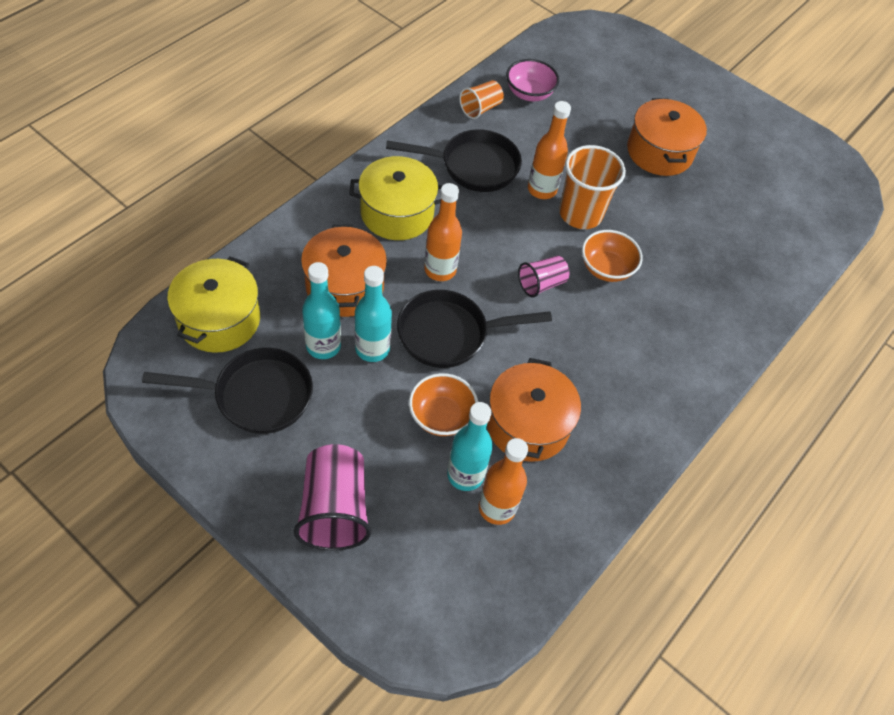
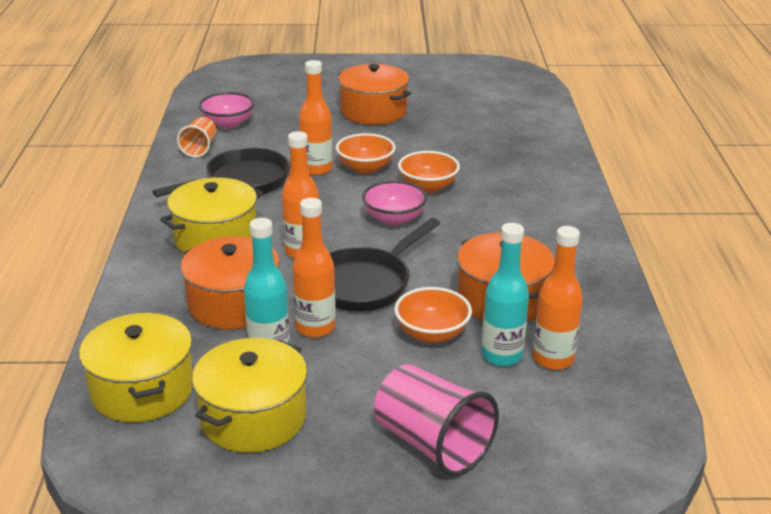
camera: 35 degrees left, 25 degrees down
black pan [142,348,313,434] -> yellow pot [192,338,307,453]
turquoise bottle [355,266,392,362] -> orange bottle [292,198,336,338]
pink cup [518,256,569,297] -> pink bowl [362,180,427,226]
orange cup [559,145,626,229] -> orange bowl [336,133,396,174]

